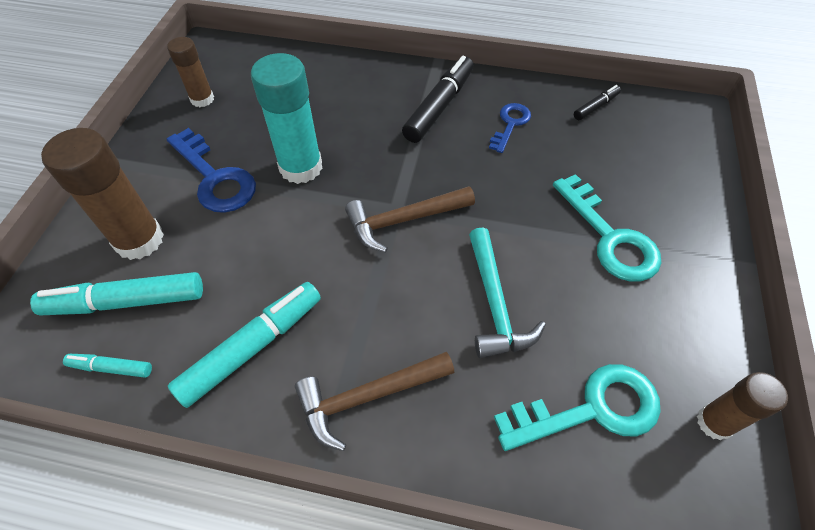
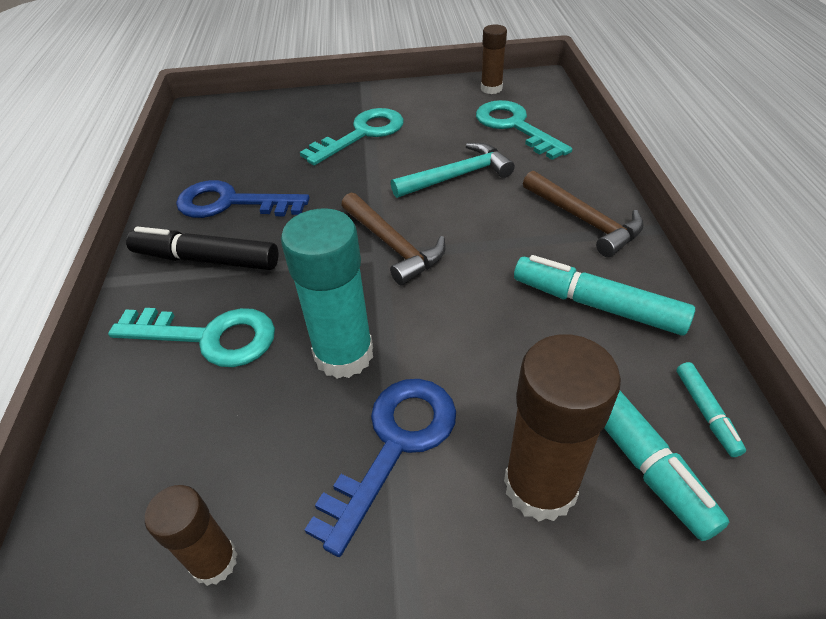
camera: 105 degrees left, 10 degrees down
blue key [489,103,531,153] -> blue key [176,180,310,218], size x1.66
black marker [574,85,621,120] -> none
none -> turquoise key [108,308,275,367]

